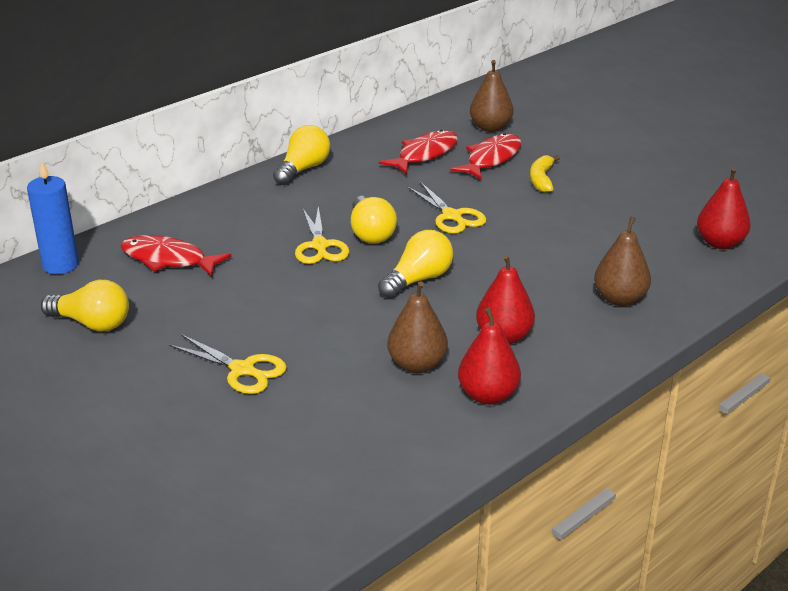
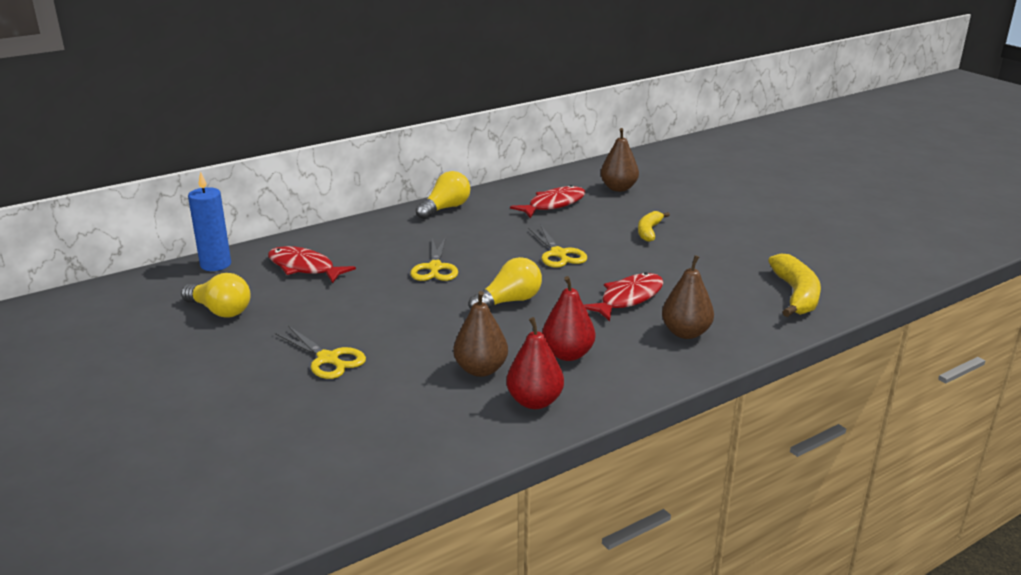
camera: 10 degrees right, 5 degrees down
yellow light bulb [351,196,397,243] -> none
red fish [450,133,521,180] -> red fish moved to [584,273,664,321]
red pear [697,167,751,249] -> yellow banana [768,253,821,317]

